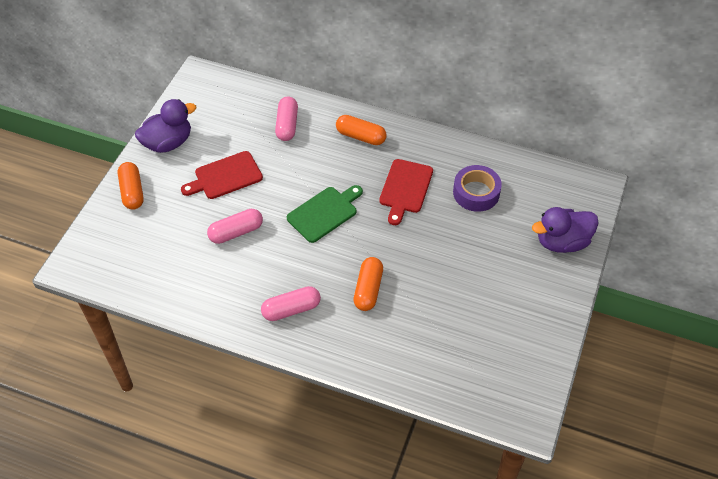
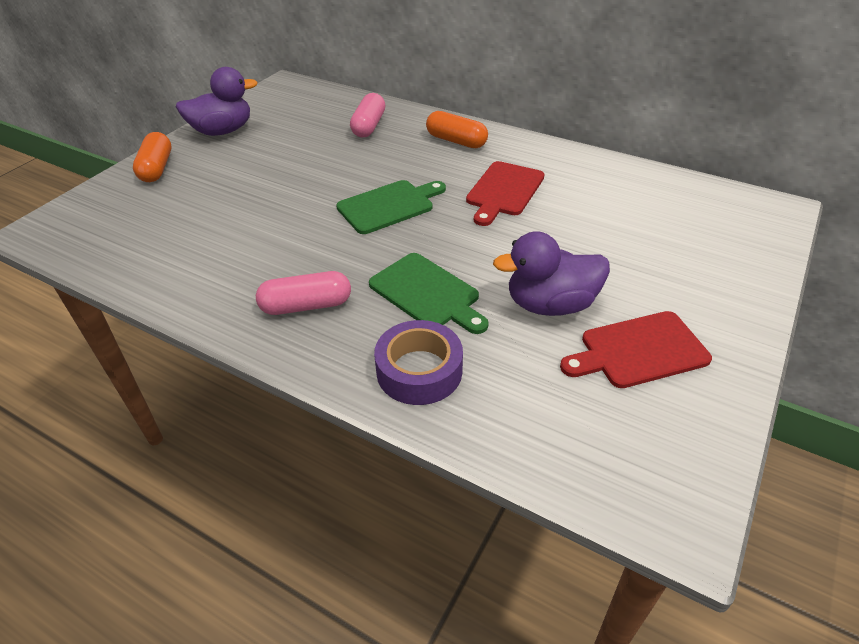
camera: 10 degrees right, 10 degrees down
red cutting board [181,151,263,199] -> red cutting board moved to [560,311,712,388]
pink capsule [207,209,263,244] -> none
orange capsule [353,257,383,311] -> green cutting board [369,253,489,334]
purple tape [453,165,502,212] -> purple tape moved to [374,320,463,405]
purple duck [532,207,599,253] -> purple duck moved to [493,231,610,316]

